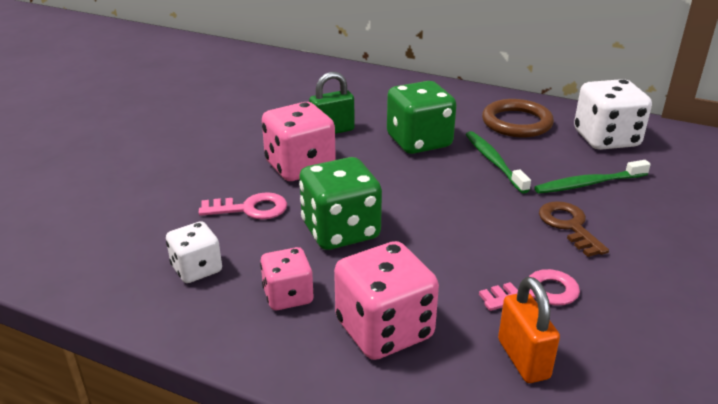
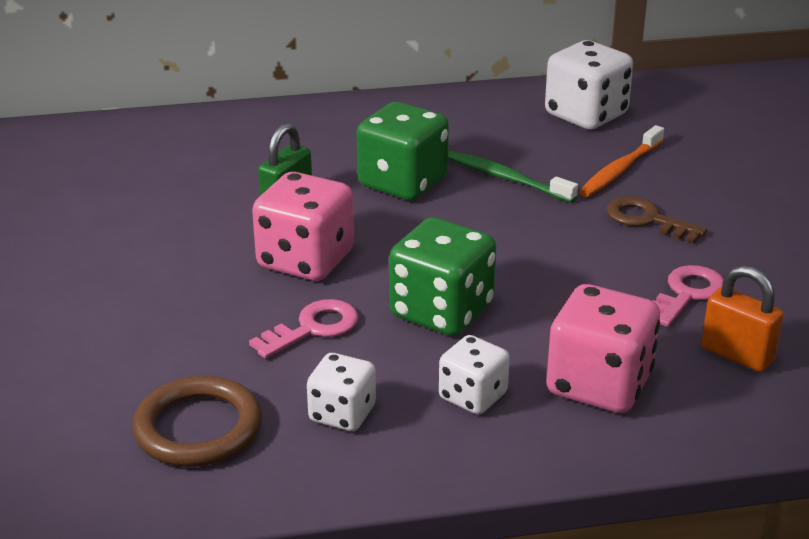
camera: 35 degrees left, 0 degrees up
pink dice [260,247,314,310] -> white dice [439,335,510,414]
brown ring [482,99,554,138] -> brown ring moved to [133,376,262,467]
green toothbrush [535,160,651,193] -> orange toothbrush [579,125,664,197]

